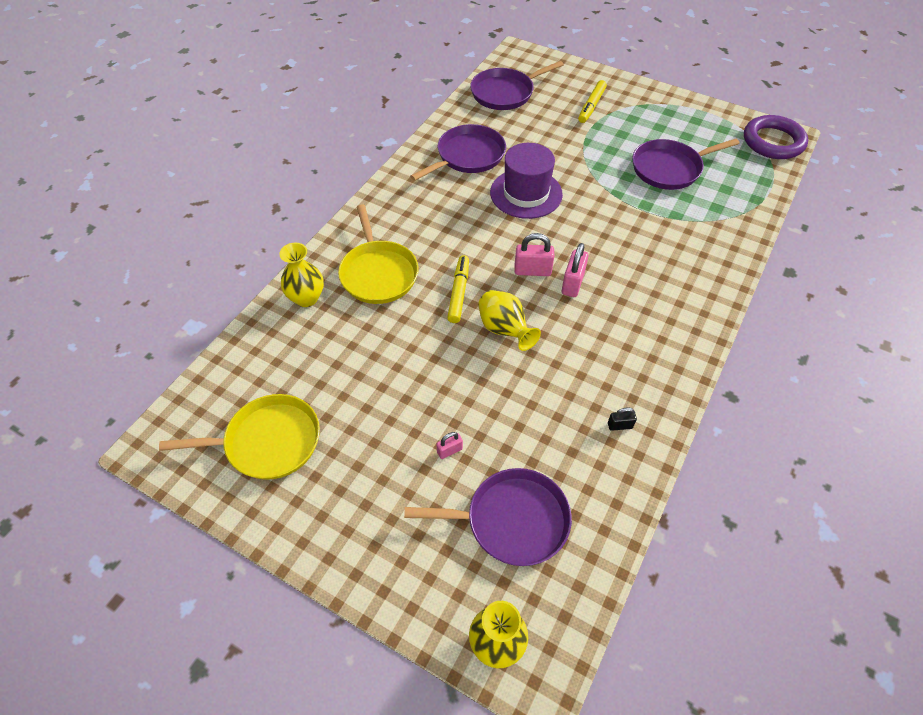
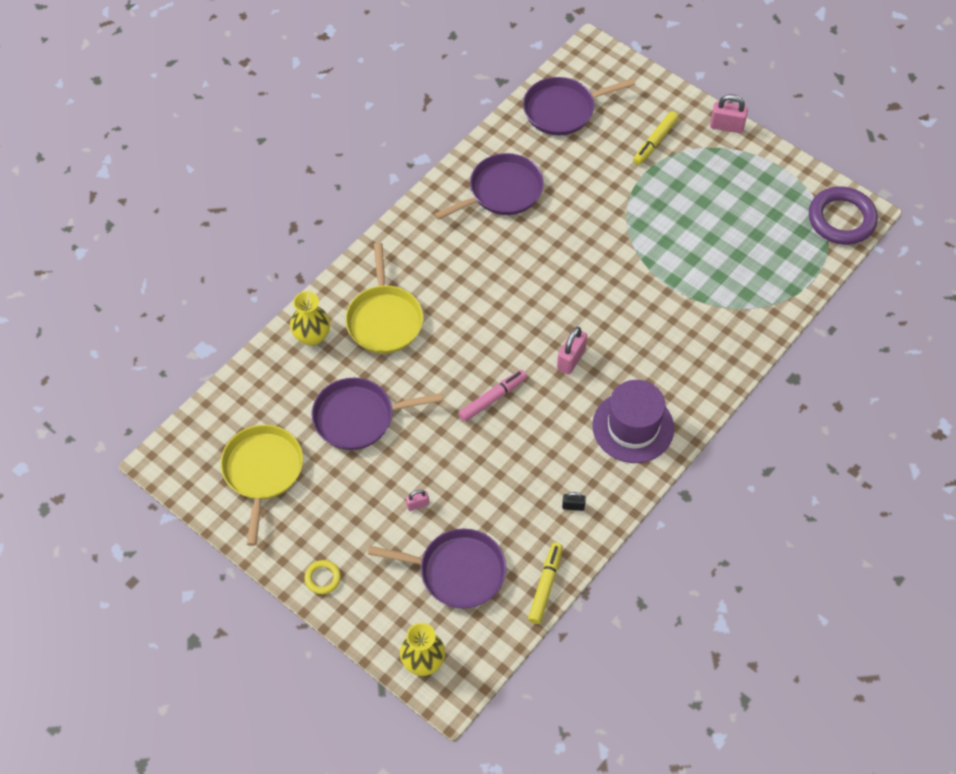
camera: 10 degrees right, 5 degrees up
yellow pan [159,394,320,480] -> yellow pan turned 90 degrees counterclockwise [221,425,303,546]
yellow marker [447,255,469,323] -> yellow marker moved to [528,542,563,624]
yellow vase [478,290,541,351] -> pink marker [458,370,527,422]
purple hat [490,143,563,219] -> purple hat moved to [592,380,674,463]
pink padlock [514,233,554,276] -> pink padlock moved to [710,94,748,133]
purple pan [632,139,739,190] -> purple pan moved to [311,378,443,450]
none -> yellow ring [304,560,341,594]

